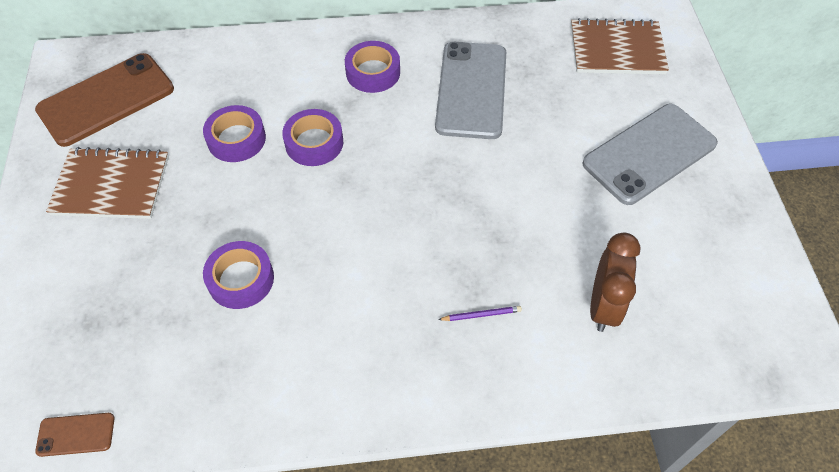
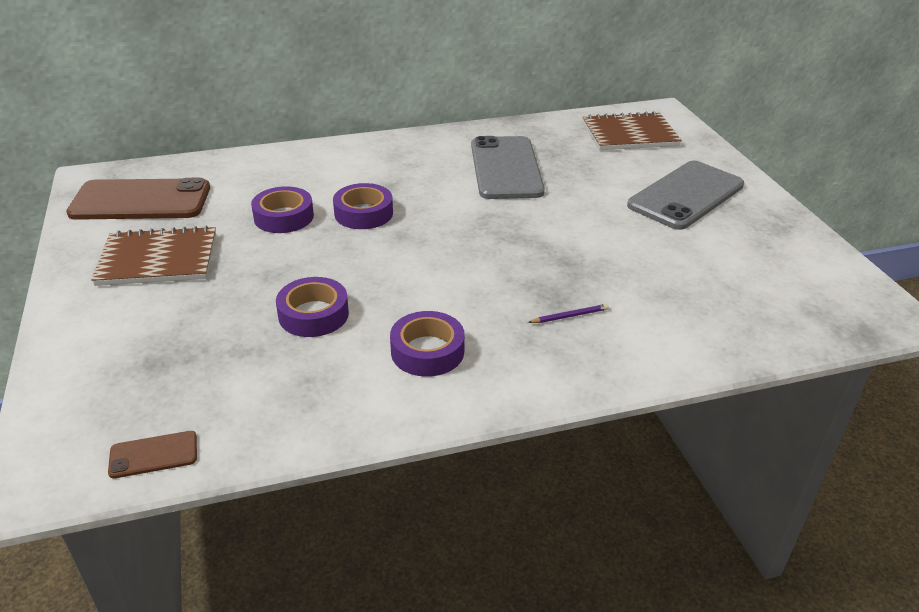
camera: 10 degrees left, 20 degrees down
brown phone [35,53,174,147] -> brown phone turned 45 degrees clockwise [66,178,210,220]
purple tape [345,41,400,93] -> purple tape moved to [390,311,465,377]
brown clock [590,232,641,332] -> none

